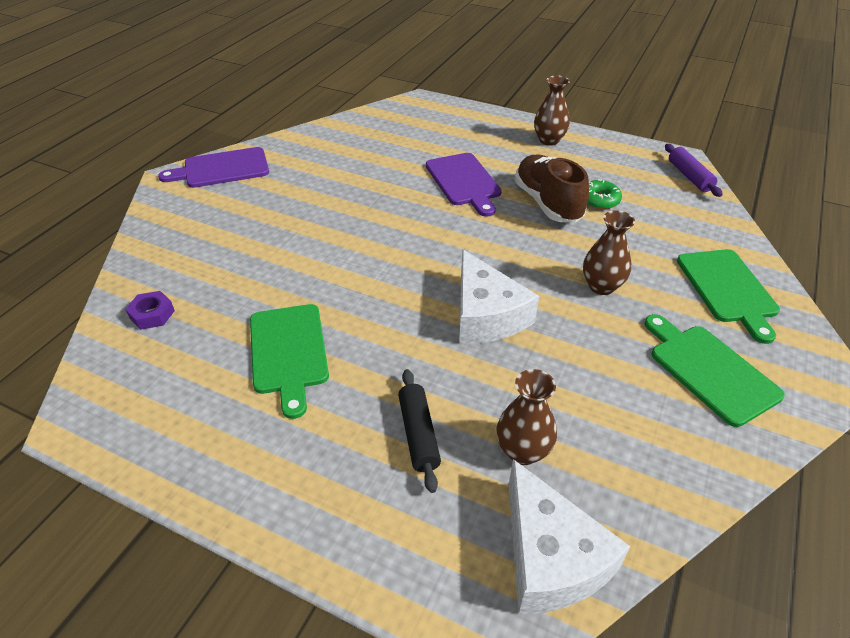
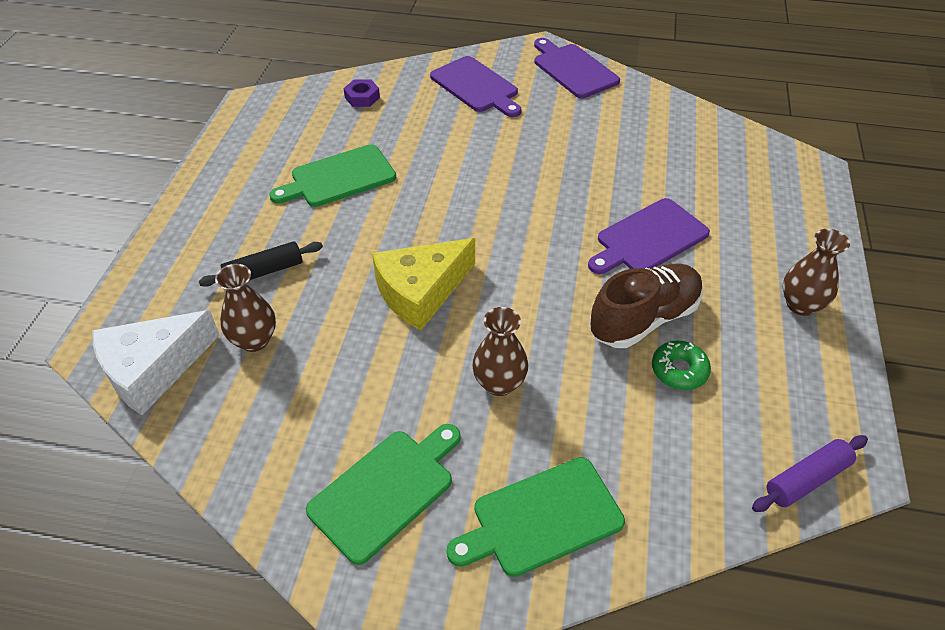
camera: 75 degrees right, 5 degrees up
white cheese [459,249,539,344] -> yellow cheese [372,238,475,331]
none -> purple cutting board [430,56,522,117]

